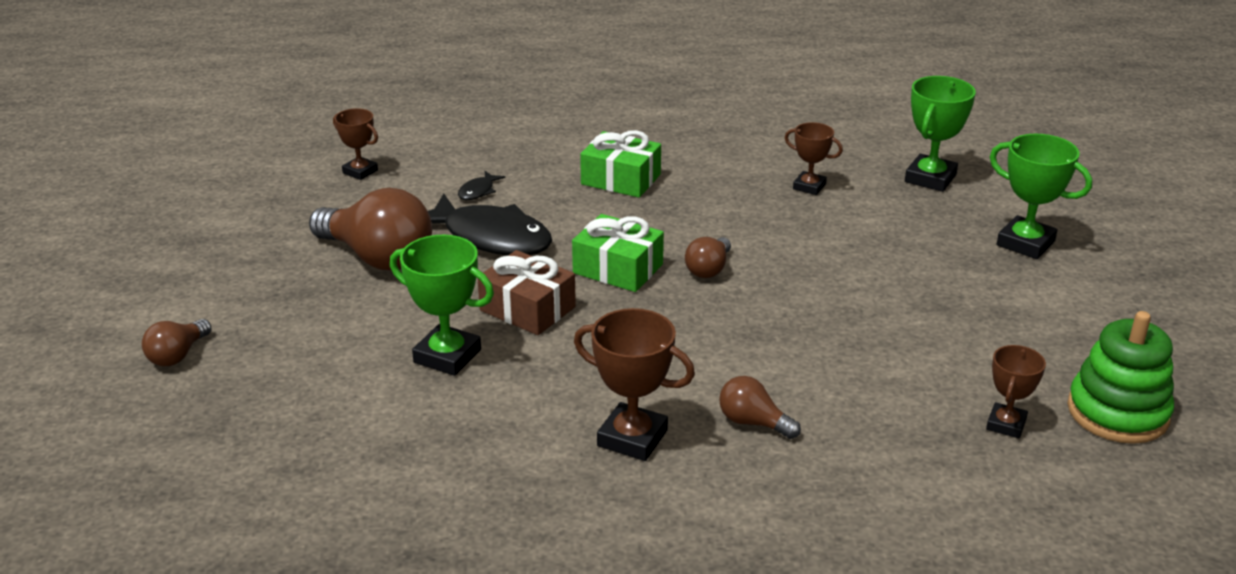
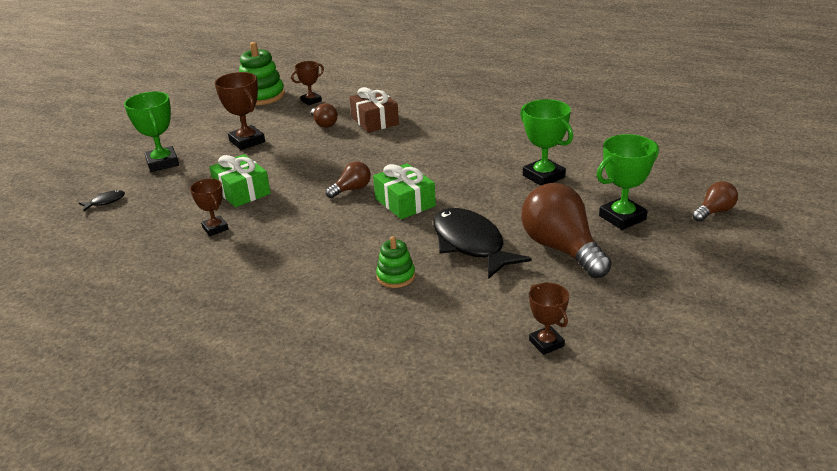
camera: 150 degrees left, 0 degrees up
black fish [458,171,505,200] -> black fish moved to [79,190,125,211]
brown gift [477,250,576,335] -> brown gift moved to [349,87,399,133]
brown trophy [574,308,695,461] -> brown trophy moved to [215,72,265,150]
green gift [580,130,661,198] -> green gift moved to [209,154,271,207]
brown light bulb [719,376,801,439] -> brown light bulb moved to [311,103,338,128]
green trophy [905,76,976,192] -> green trophy moved to [597,134,659,230]
none -> green stacking toy [376,236,415,288]

